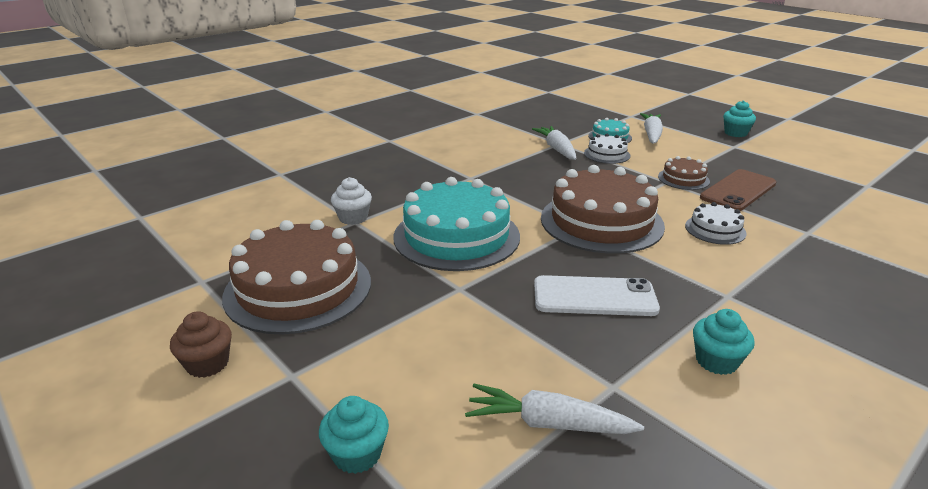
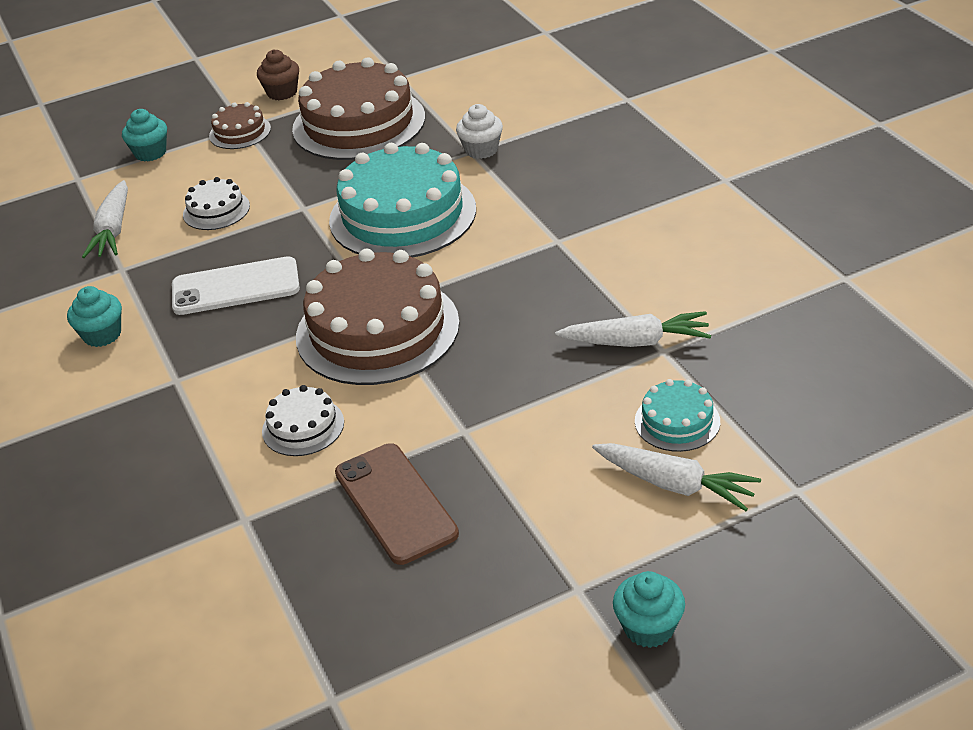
camera: 110 degrees right, 10 degrees up
white carrot [465,384,644,434] -> white carrot turned 150 degrees clockwise [82,180,128,258]
white phone [534,275,660,316] -> white phone turned 60 degrees clockwise [172,256,300,315]
white cake [584,134,631,164] -> white cake moved to [183,177,250,230]
brown cake [658,156,710,190] -> brown cake moved to [209,102,271,149]

